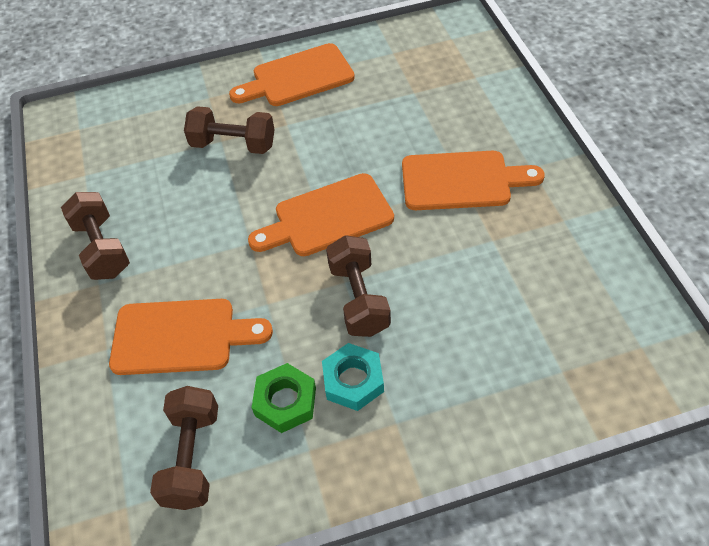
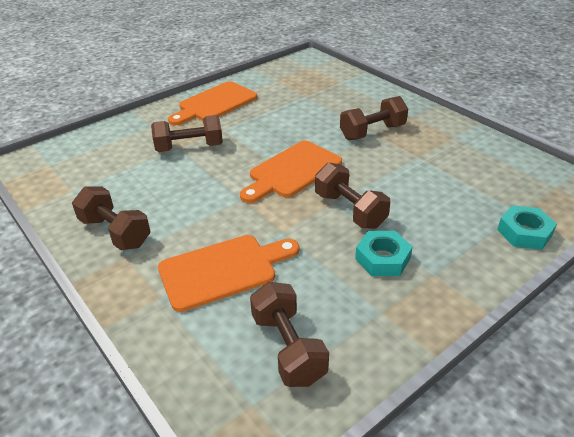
camera: 25 degrees left, 15 degrees down
green nut [252,363,316,433] -> none
orange cutting board [402,151,545,210] -> brown dumbbell [340,96,408,140]
none -> turquoise nut [497,205,557,250]

